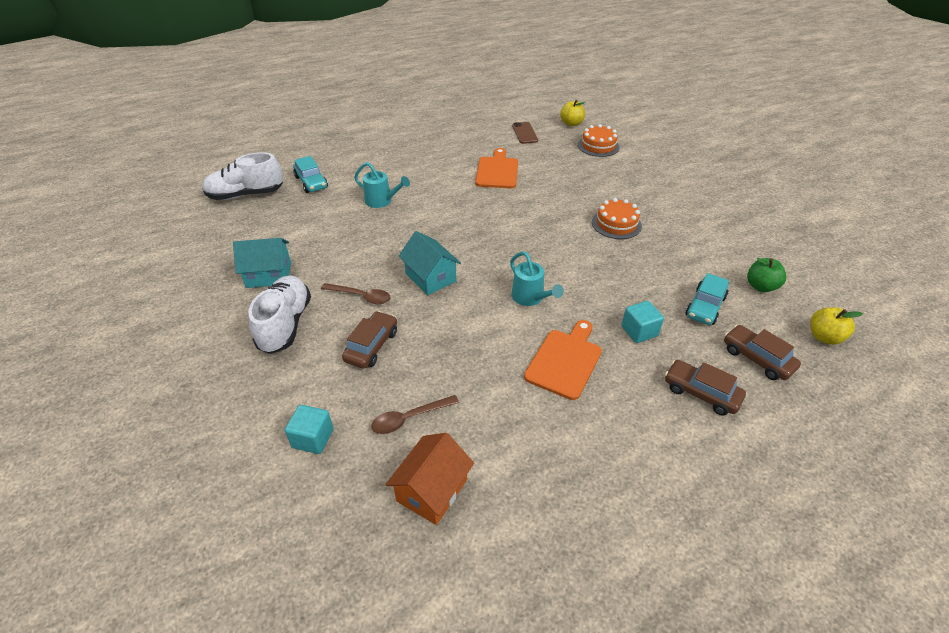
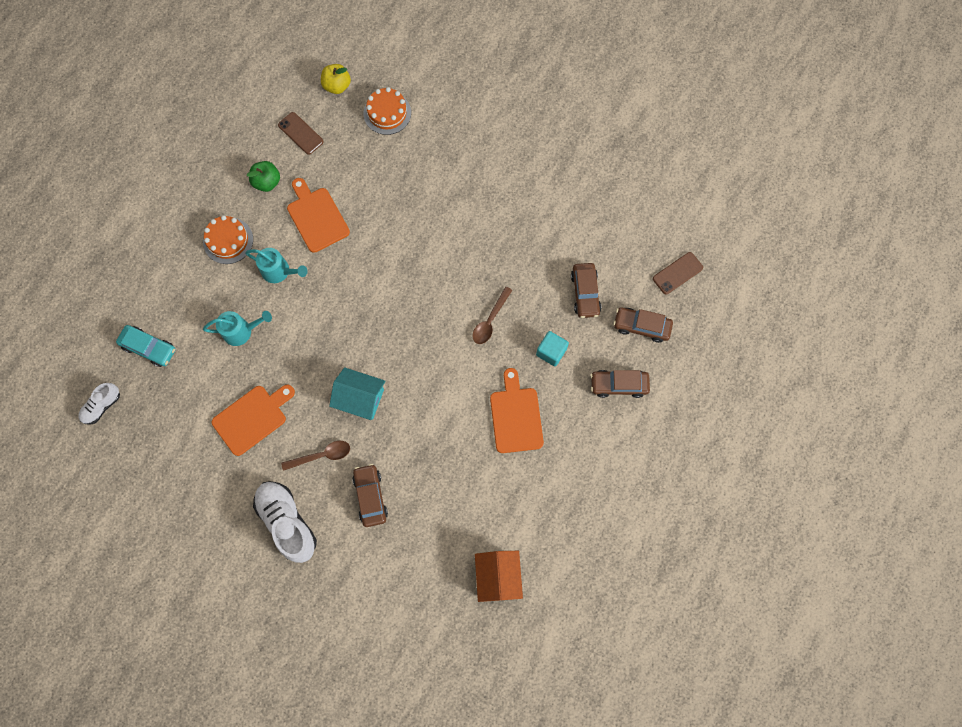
camera: 35 degrees left, 30 degrees up
white shoe [202,152,284,200] -> white shoe [78,383,120,425], size x0.56
turquoise house [233,238,291,288] -> none
turquoise cube [285,405,333,454] -> none
brown spoon [371,395,459,434] -> brown spoon moved to [472,287,512,344]
turquoise watering can [510,252,564,306] -> turquoise watering can moved to [245,248,308,283]
orange cake [592,198,642,239] -> orange cake moved to [203,215,253,264]
turquoise car [685,273,729,325] -> brown car [571,263,601,318]
green apple [747,258,786,292] -> green apple moved to [247,161,280,192]
yellow apple [811,307,863,345] -> brown phone [653,252,703,295]
none -> orange cutting board [212,385,295,456]

